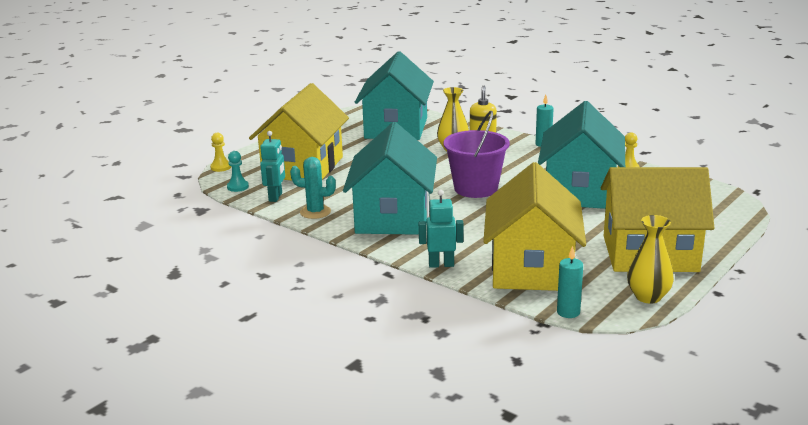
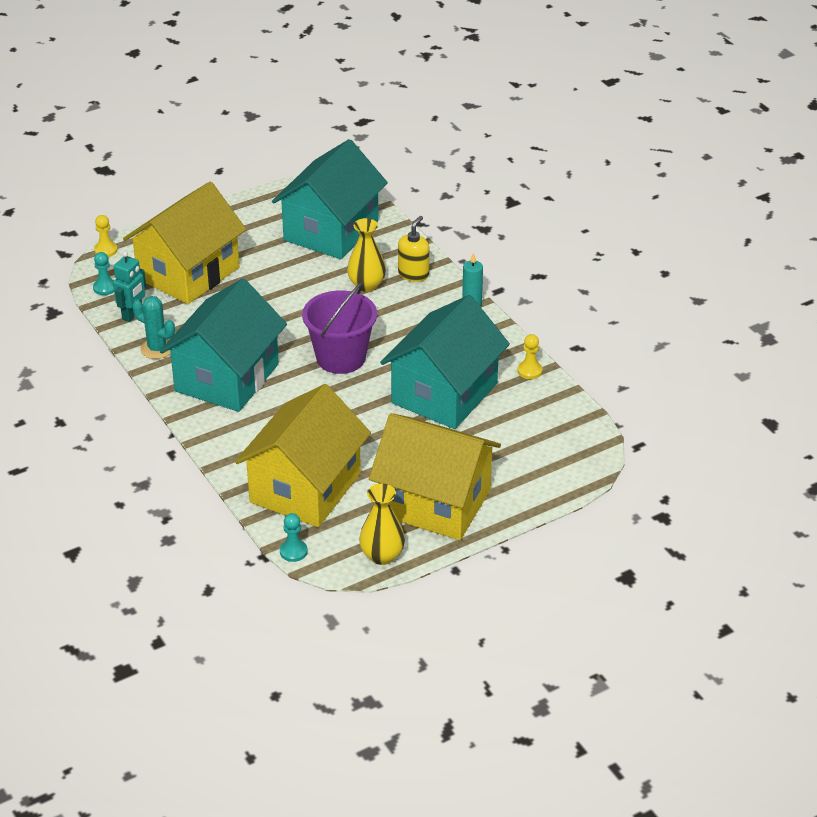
camera: 20 degrees right, 15 degrees up
turquoise robot [419,190,463,268] -> none
turquoise candle [557,246,583,318] -> turquoise pawn [280,513,308,562]

